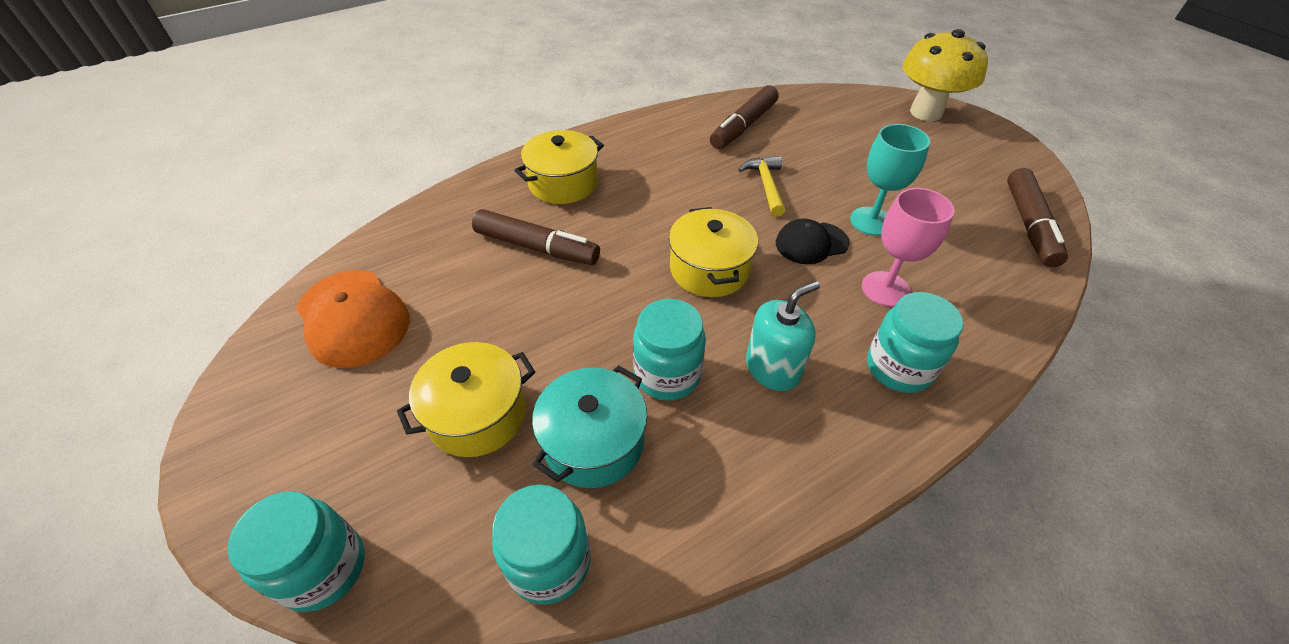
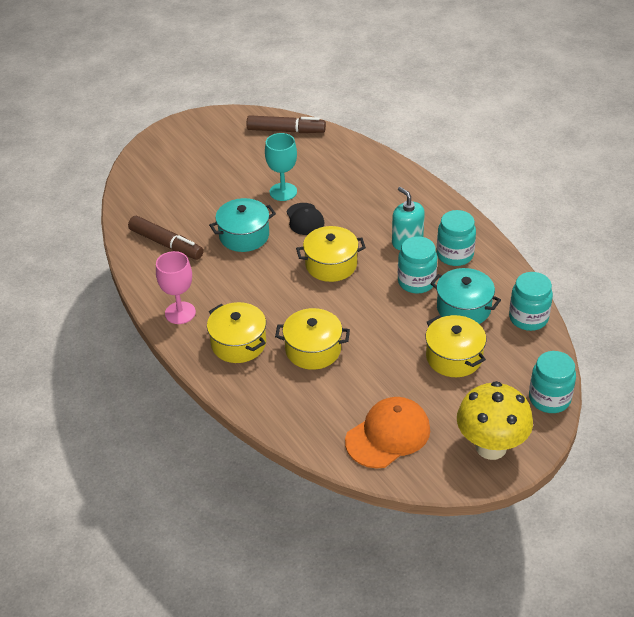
camera: 90 degrees left, 5 degrees down
brown marker [472,209,600,265] -> yellow pot [275,308,350,370]
yellow hammer [738,156,785,217] -> turquoise pot [209,198,276,252]
pink goblet [862,188,955,307] -> pink goblet moved to [156,251,196,324]
turquoise jar [867,292,963,393] -> turquoise jar moved to [437,210,476,266]
yellow mushroom [903,29,988,121] -> yellow mushroom moved to [457,381,533,460]

